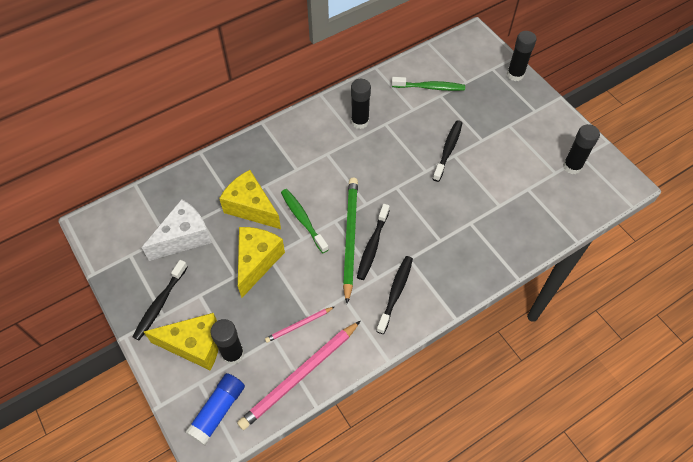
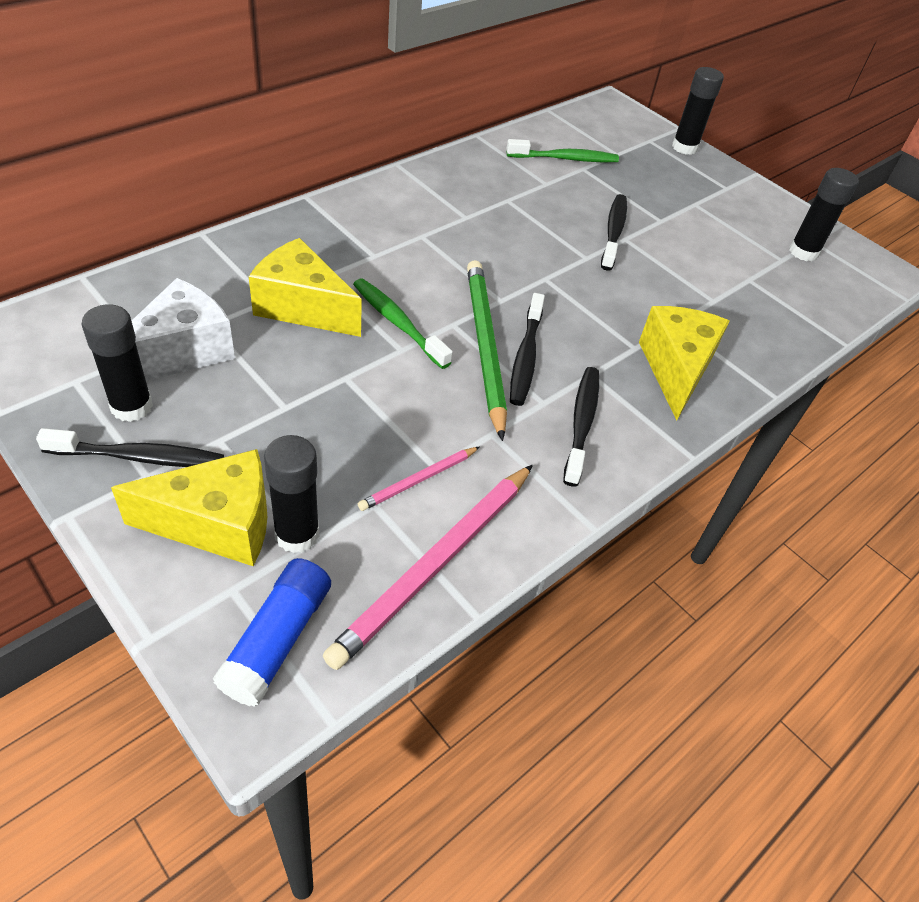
camera: 15 degrees left, 10 degrees down
black toothbrush [133,260,188,340] -> black toothbrush turned 105 degrees counterclockwise [36,428,224,467]
yellow cheese [238,227,285,298] -> yellow cheese moved to [639,306,730,421]
black glue stick [351,79,371,129] -> black glue stick moved to [82,304,153,422]

